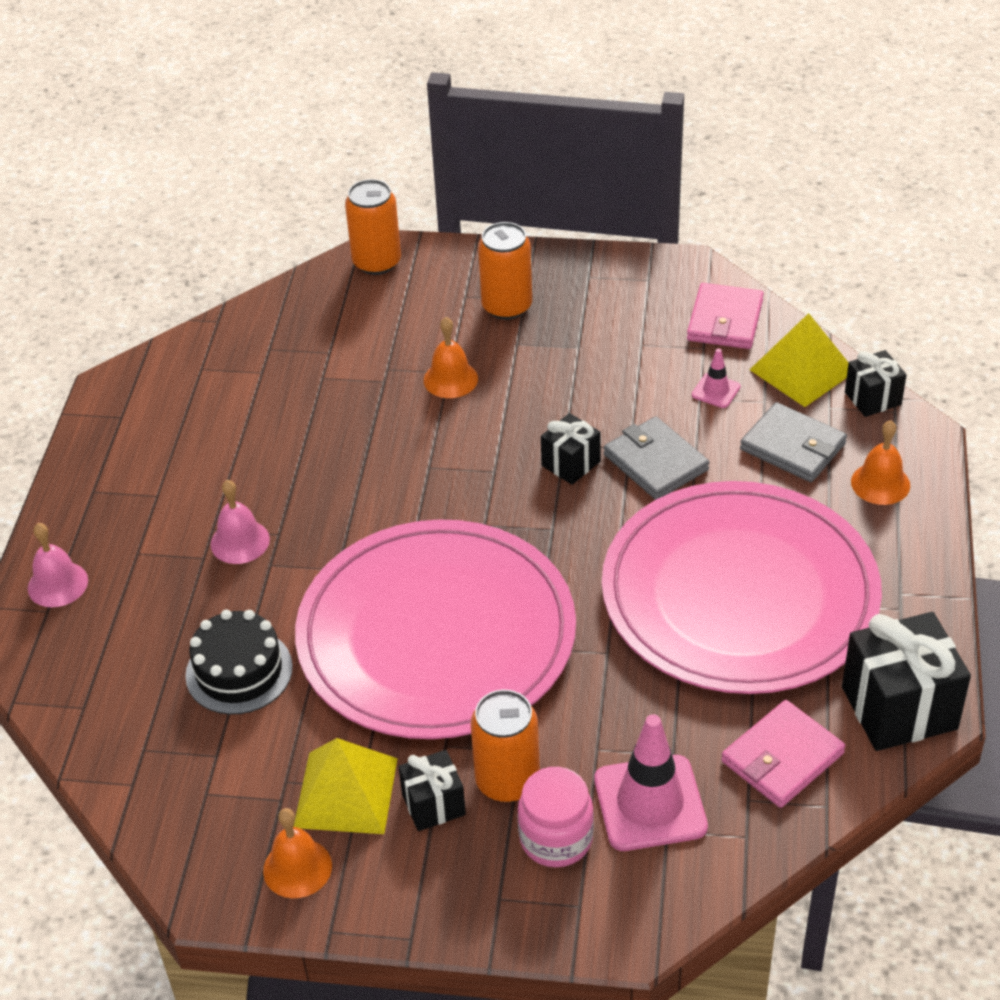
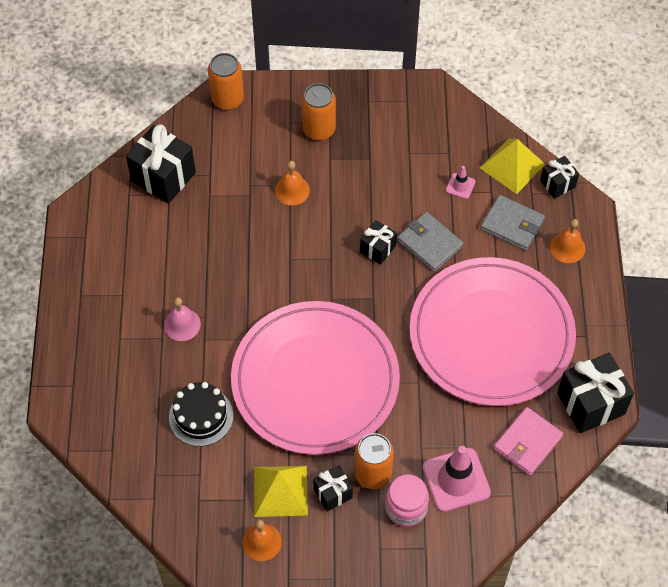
camera: 10 degrees left, 15 degrees up
pink bell [28,523,88,607] -> none
pink wallet [687,283,764,349] -> none
none -> black gift [126,124,196,204]

